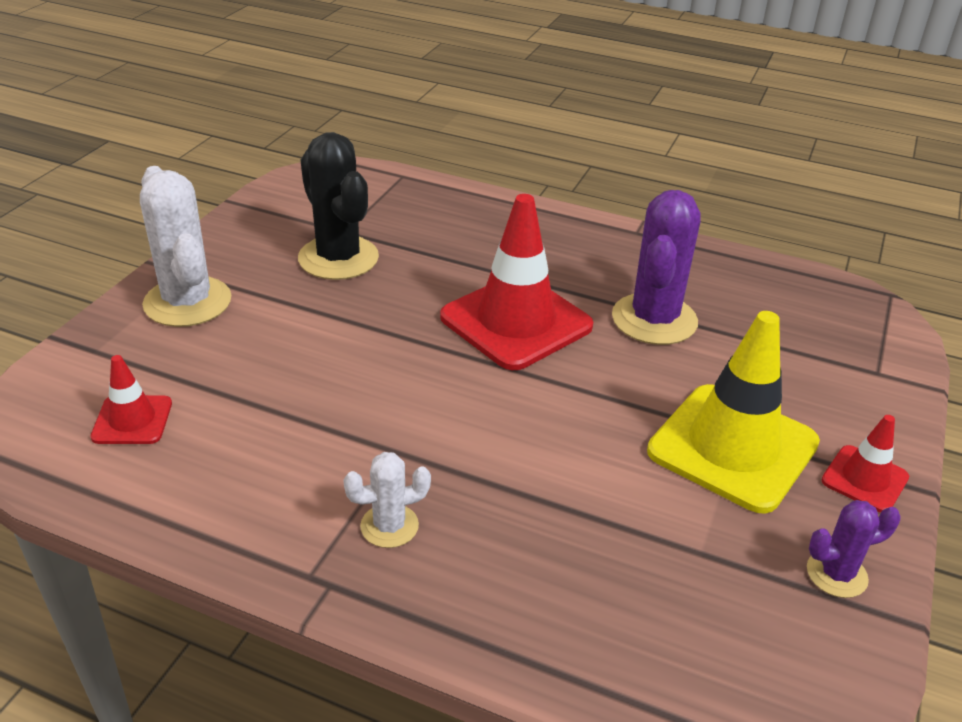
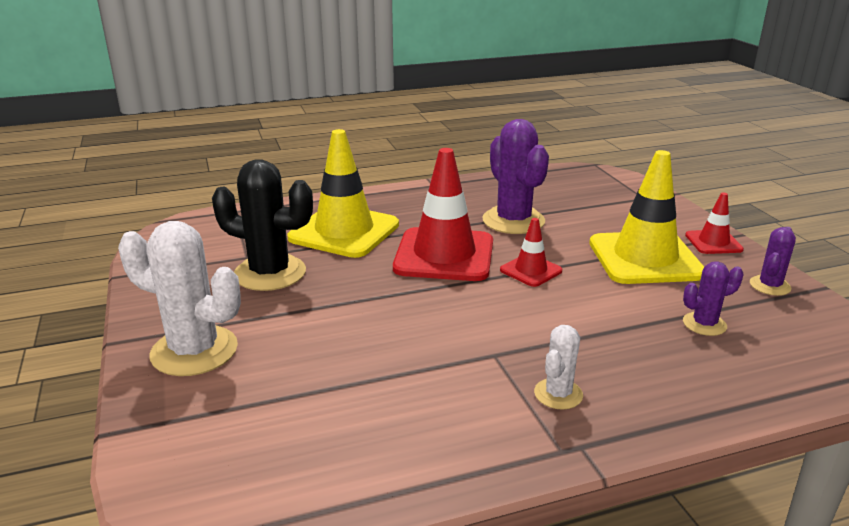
camera: 40 degrees left, 10 degrees down
red traffic cone [91,355,172,444] -> red traffic cone moved to [500,218,562,287]
none -> yellow traffic cone [287,129,399,258]
none -> purple cactus [683,261,743,336]

